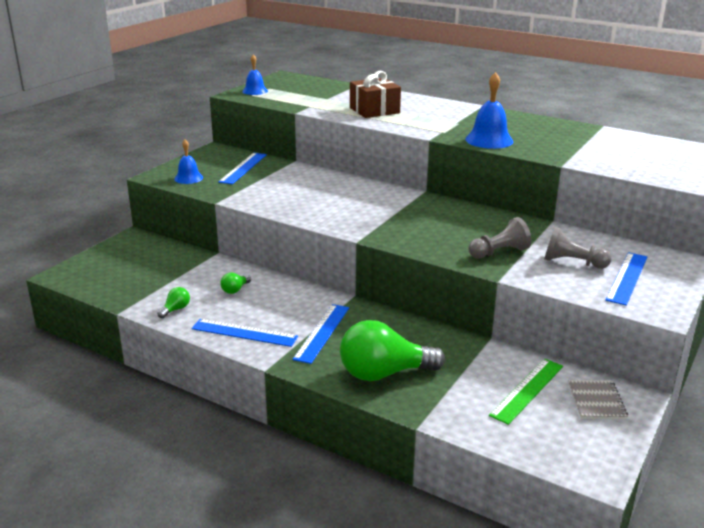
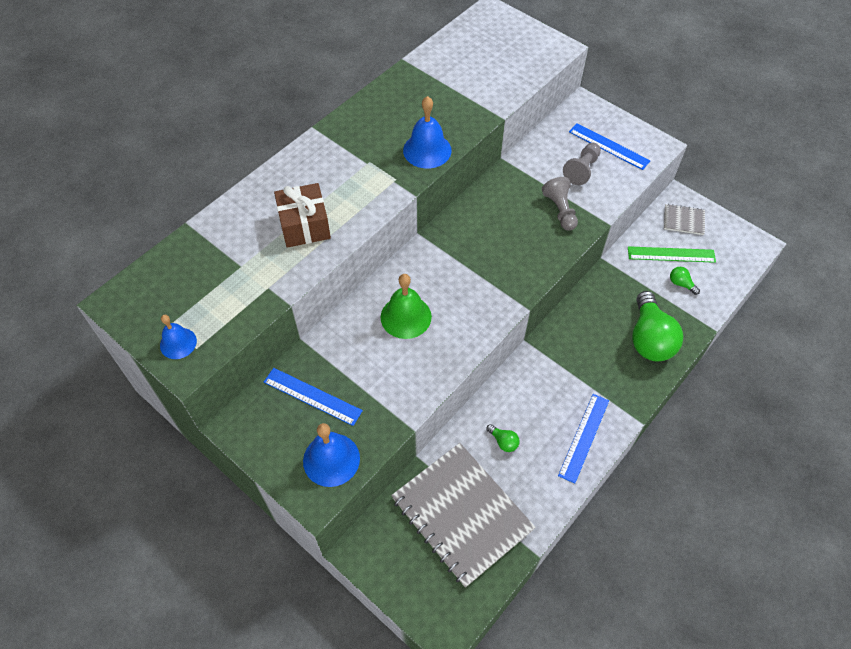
camera: 80 degrees left, 30 degrees up
green light bulb [157,287,190,318] -> green light bulb moved to [670,267,700,295]
blue bell [174,139,203,184] -> blue bell [303,423,360,487], size x1.57
blue ruler [292,304,349,364] -> none
green ruler [489,359,563,425] -> green ruler turned 45 degrees counterclockwise [628,246,716,263]
none -> green bell [381,274,432,339]
none -> grey notebook [391,443,536,587]

